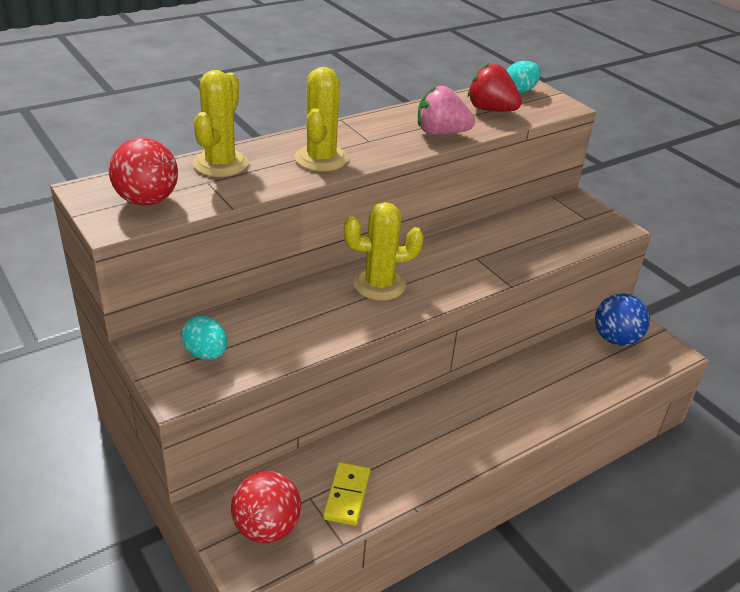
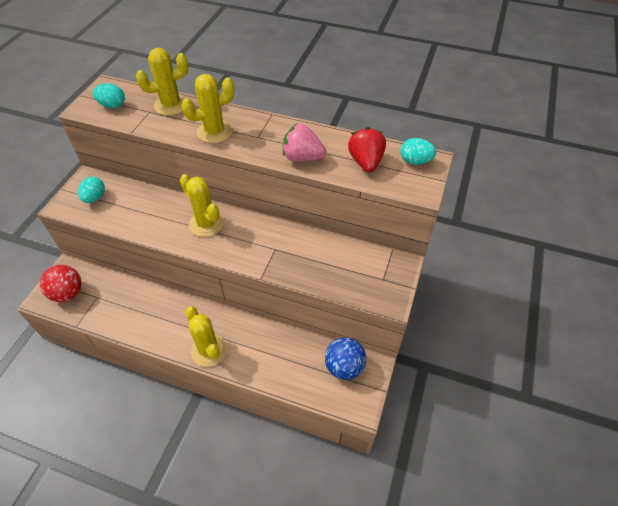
camera: 55 degrees right, 15 degrees up
red ball [109,138,178,206] -> turquoise egg [92,83,125,108]
yellow domino [323,462,371,526] -> none
pink strawberry [418,86,475,135] -> pink strawberry turned 45 degrees counterclockwise [283,124,326,162]
none -> yellow cactus [185,306,227,367]

